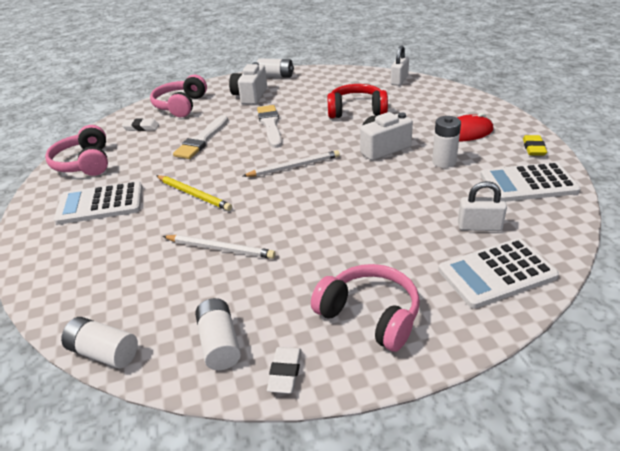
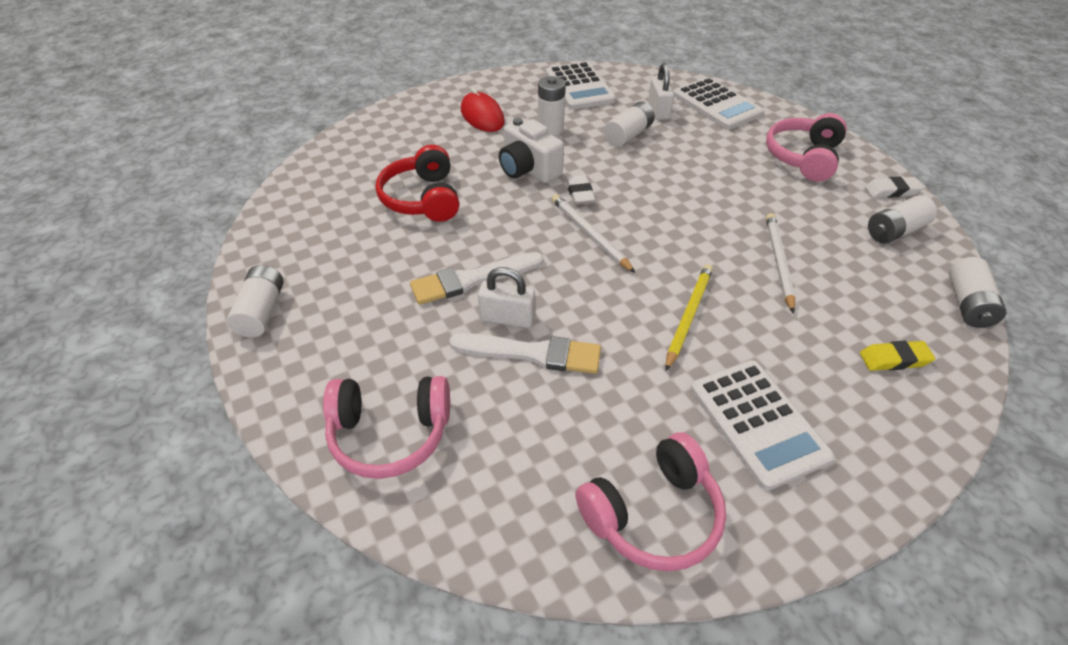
camera: 105 degrees left, 10 degrees up
white eraser [122,118,159,131] -> white eraser moved to [566,175,595,205]
white camera [229,62,267,105] -> none
white padlock [391,45,409,86] -> white padlock moved to [478,267,535,328]
yellow eraser [523,135,547,156] -> yellow eraser moved to [860,341,935,371]
none -> white battery [604,101,655,147]

